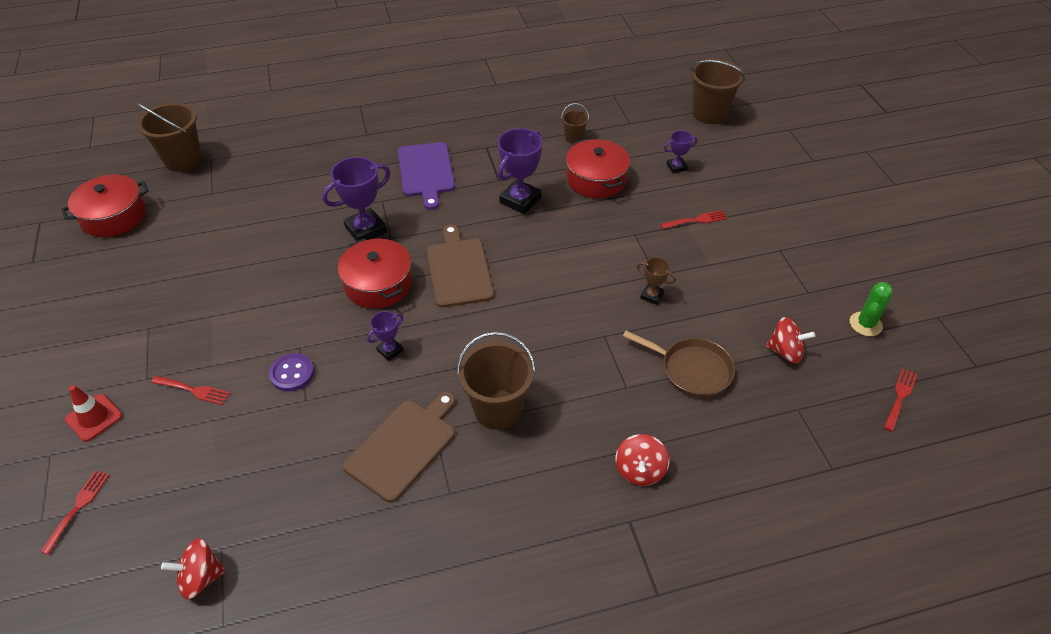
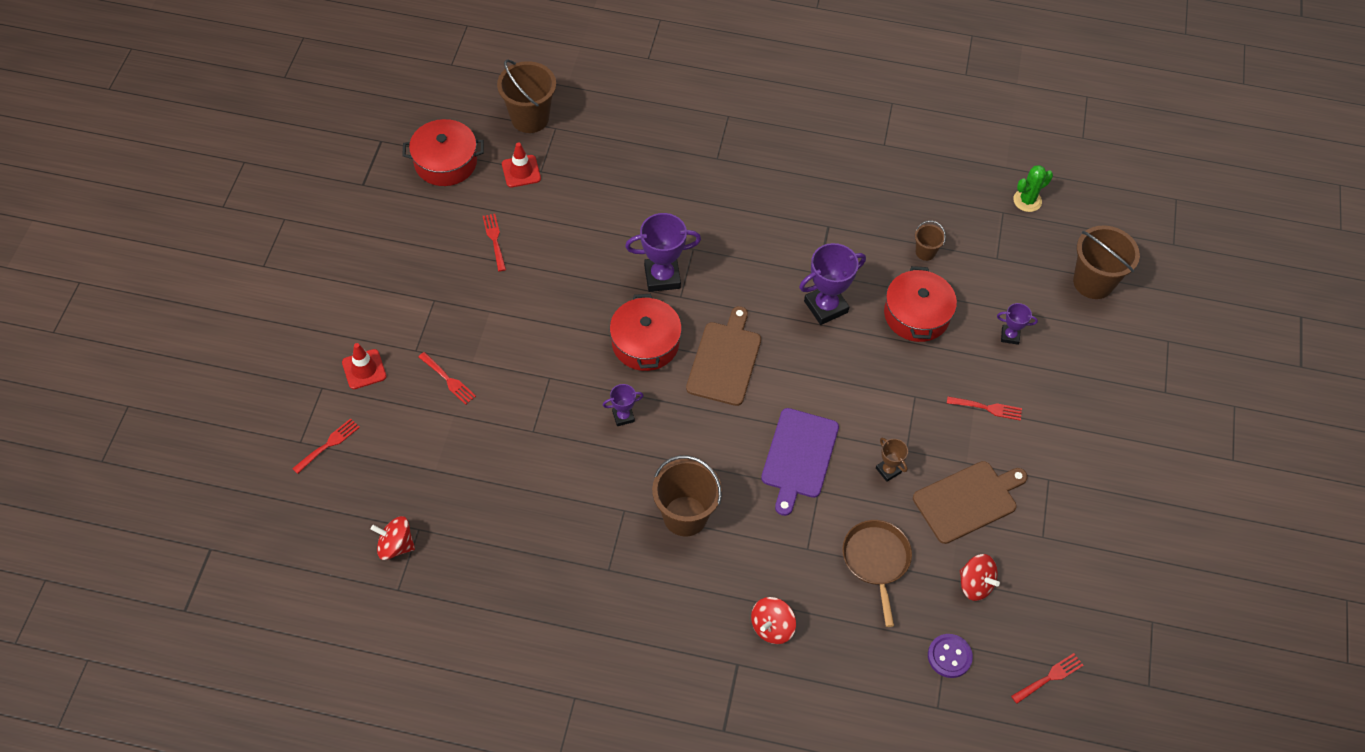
camera: 25 degrees right, 10 degrees up
purple button [269,353,314,392] -> purple button moved to [928,634,973,678]
brown cutting board [343,392,456,502] -> brown cutting board moved to [913,461,1028,544]
purple cutting board [398,142,455,210] -> purple cutting board moved to [761,408,839,516]
brown pan [623,331,735,397] -> brown pan turned 150 degrees counterclockwise [842,520,912,627]
green cactus [850,282,893,336] -> green cactus moved to [1013,165,1053,212]
none -> red fork [483,214,506,271]
none -> red traffic cone [502,142,541,187]

